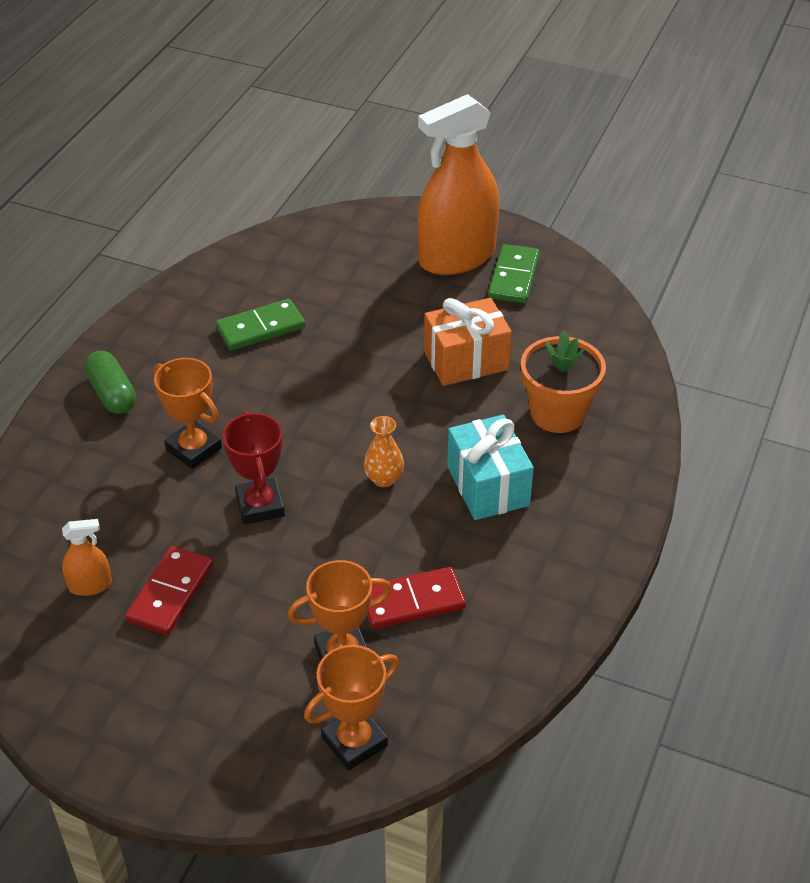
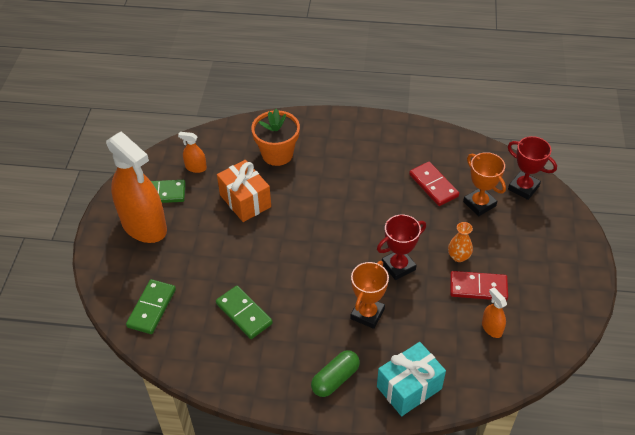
camera: 105 degrees left, 5 degrees up
orange trophy [304,645,399,771] -> red trophy [508,136,557,200]
orange vase [363,416,404,487] -> orange vase moved to [448,222,473,262]
turquoise gift [447,415,534,520] -> turquoise gift moved to [377,342,446,416]
none -> green domino [126,279,176,334]
none -> orange spray bottle [178,132,207,173]

